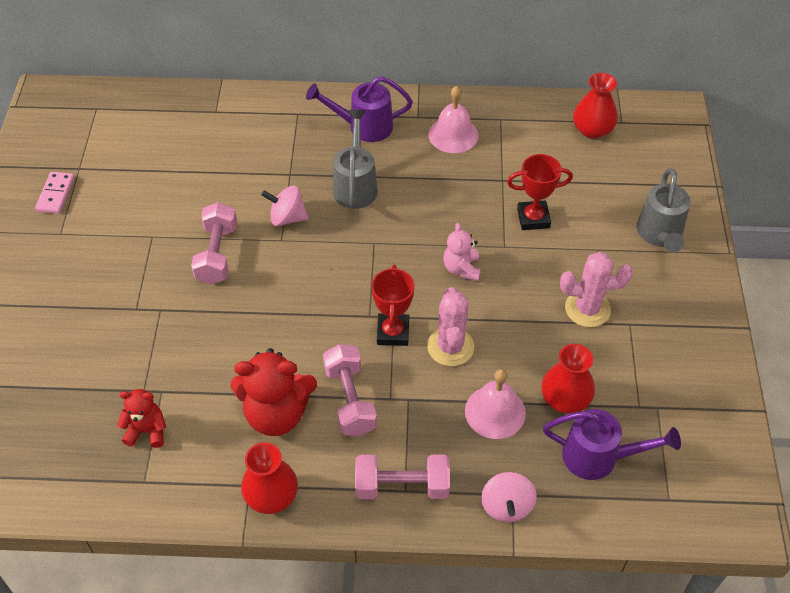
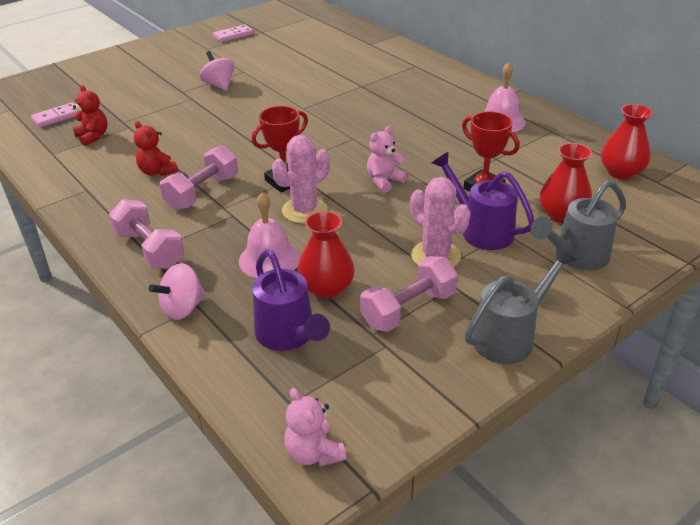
camera: 50 degrees right, 15 degrees down
pink dumbbell [191,202,237,284] -> pink dumbbell moved to [360,256,458,332]
red teddy bear [231,348,317,436] -> red teddy bear [134,121,178,176], size x0.56
red vase [241,442,298,514] -> red vase moved to [540,143,592,223]
pink spinning top [261,186,309,226] -> pink spinning top moved to [200,51,234,91]
purple watering can [306,76,413,142] -> purple watering can moved to [432,152,534,250]
grey watering can [333,110,378,209] -> grey watering can moved to [465,246,577,364]
none -> pink domino [31,102,78,127]
none -> pink teddy bear [284,388,346,467]

